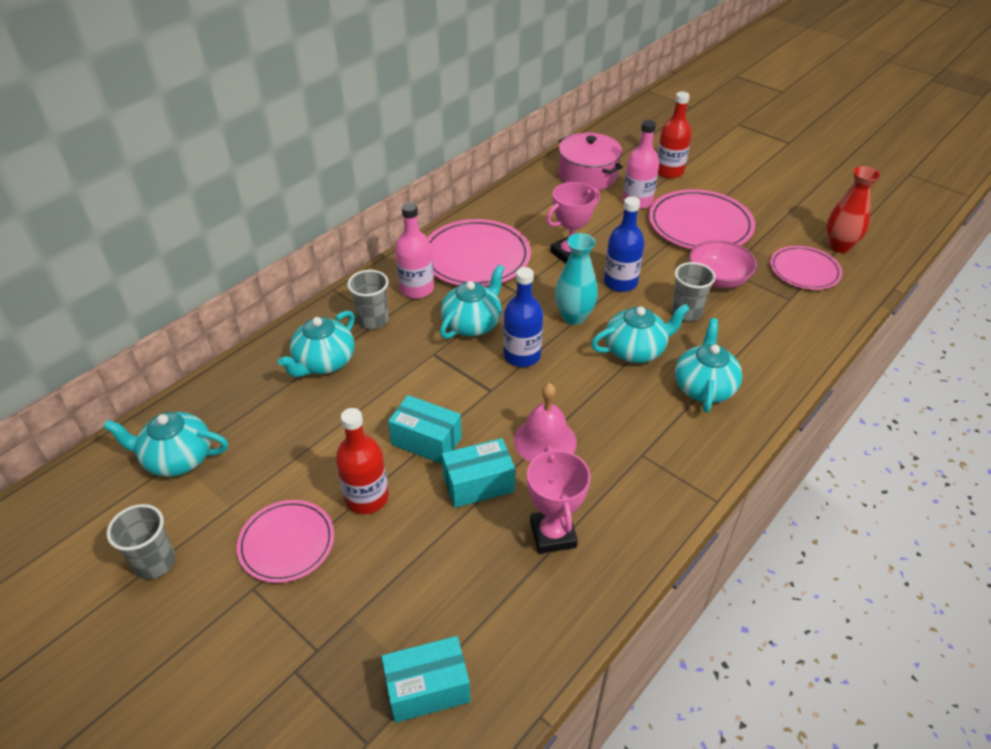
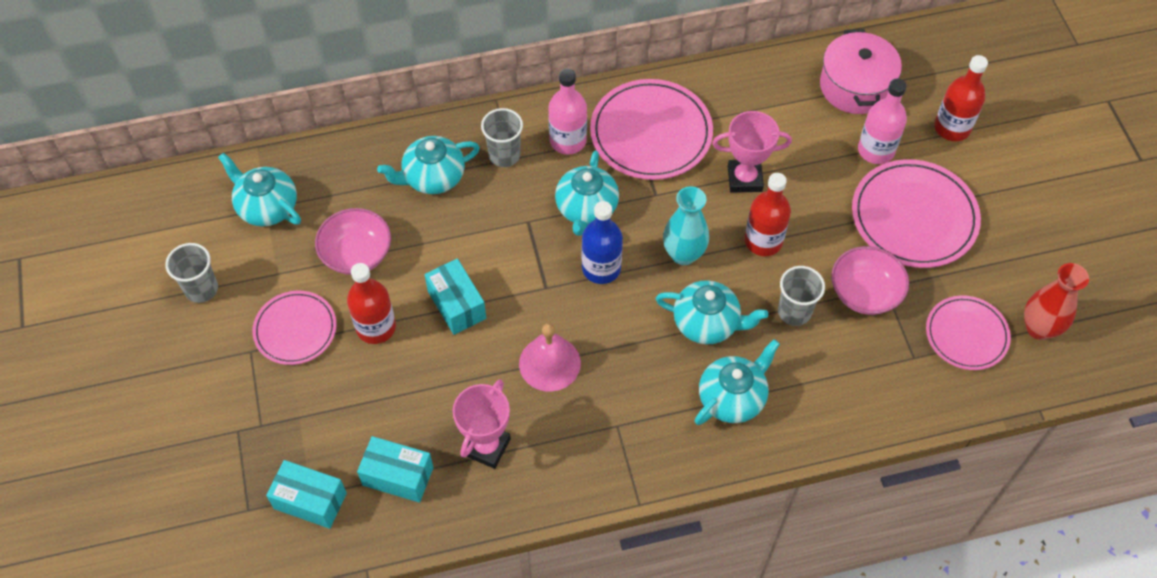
camera: 35 degrees right, 15 degrees up
turquoise teapot [440,264,504,339] -> turquoise teapot turned 120 degrees clockwise [555,150,619,236]
turquoise box [442,438,515,508] -> turquoise box moved to [357,436,434,503]
blue bottle [604,196,645,292] -> red bottle [744,173,791,256]
none -> pink bowl [315,208,391,275]

